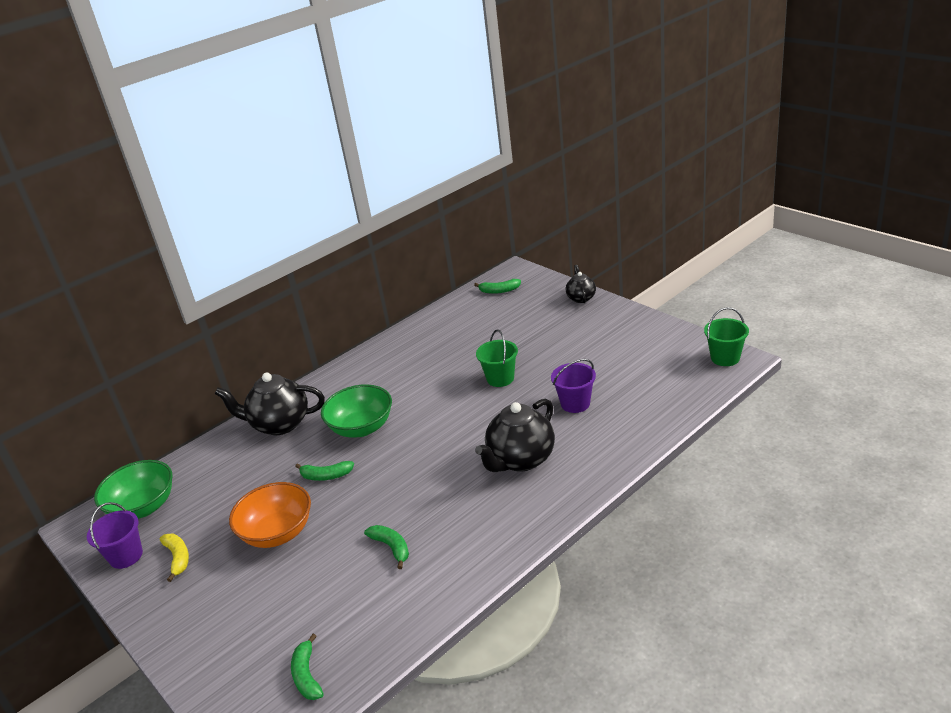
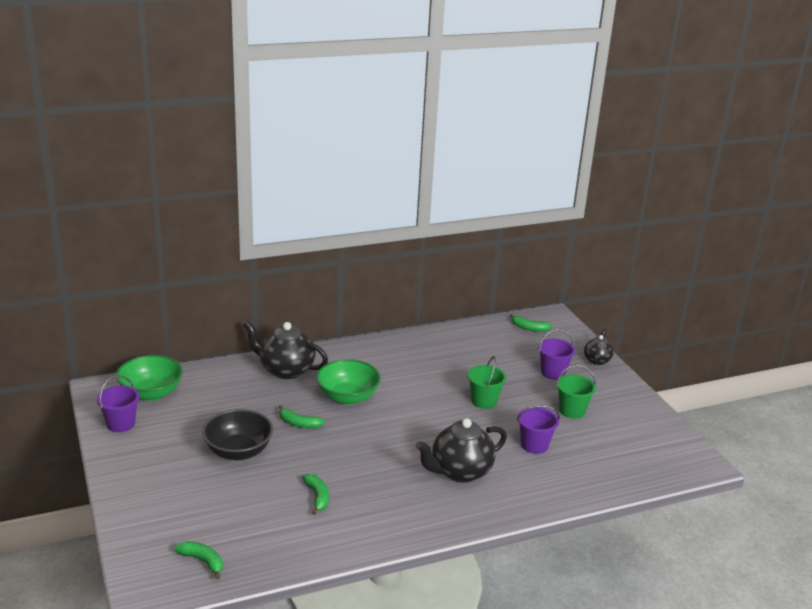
camera: 15 degrees right, 5 degrees down
yellow banana [160,534,189,582] -> none
orange bowl [229,482,311,548] -> black bowl [202,409,273,460]
green banana [291,634,324,700] -> green banana turned 120 degrees clockwise [174,541,223,579]
green bucket [704,307,749,366] -> green bucket moved to [556,365,596,419]
none -> purple bucket [538,329,575,380]

